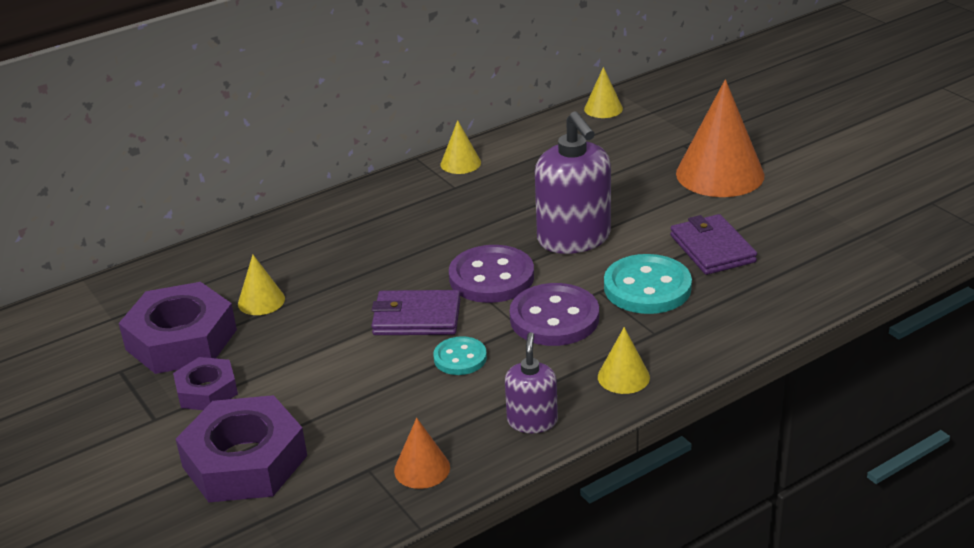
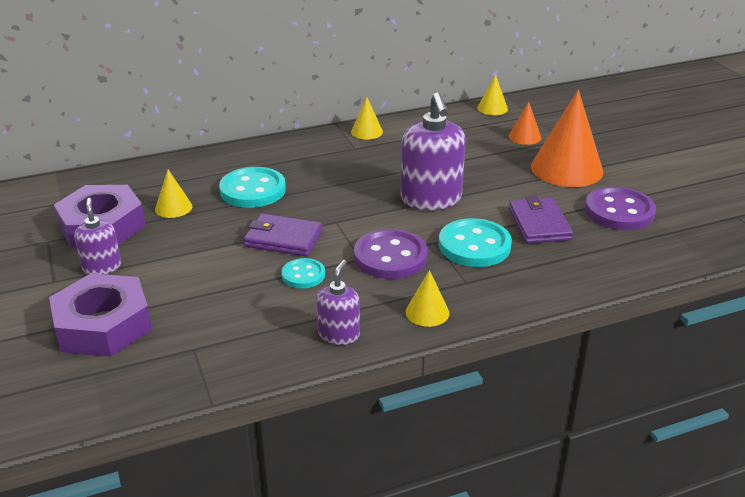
camera: 10 degrees right, 0 degrees up
purple nut [173,357,238,410] -> purple soap dispenser [74,198,121,274]
orange cone [394,418,450,489] -> orange cone moved to [509,102,541,145]
purple button [449,245,534,303] -> purple button moved to [585,187,656,230]
none -> turquoise button [219,167,286,208]

